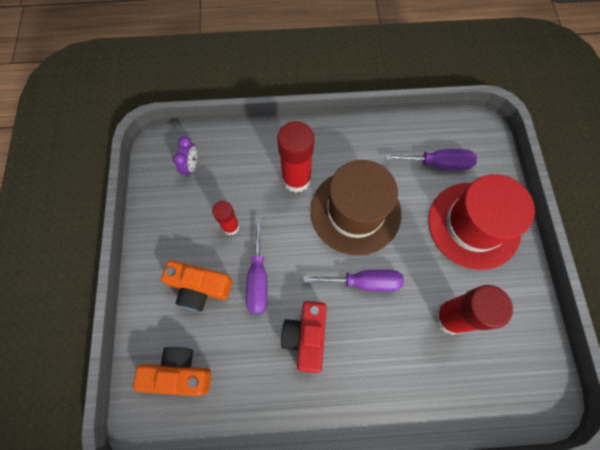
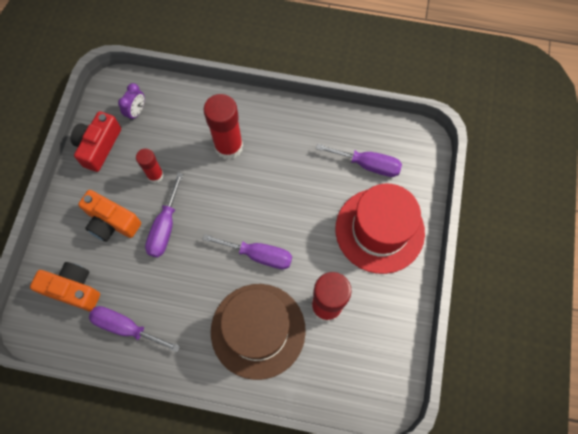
camera: 15 degrees right, 0 degrees up
red camera [281,301,327,373] -> red camera moved to [71,111,121,172]
brown hat [310,160,401,255] -> brown hat moved to [211,284,306,380]
none -> purple screwdriver [89,306,180,352]

